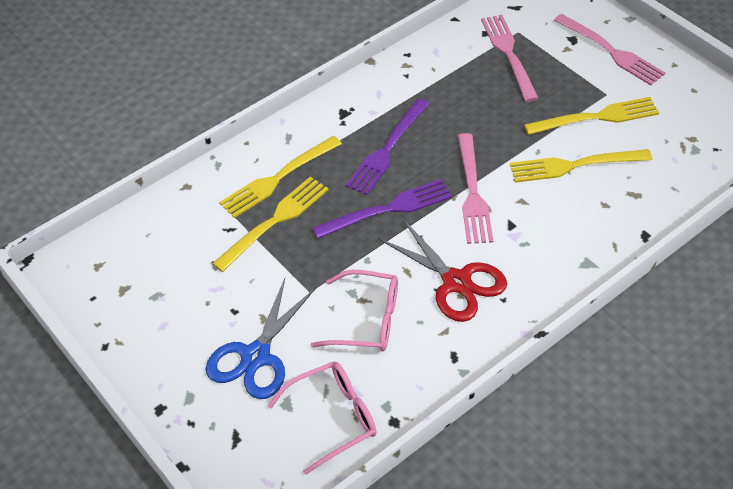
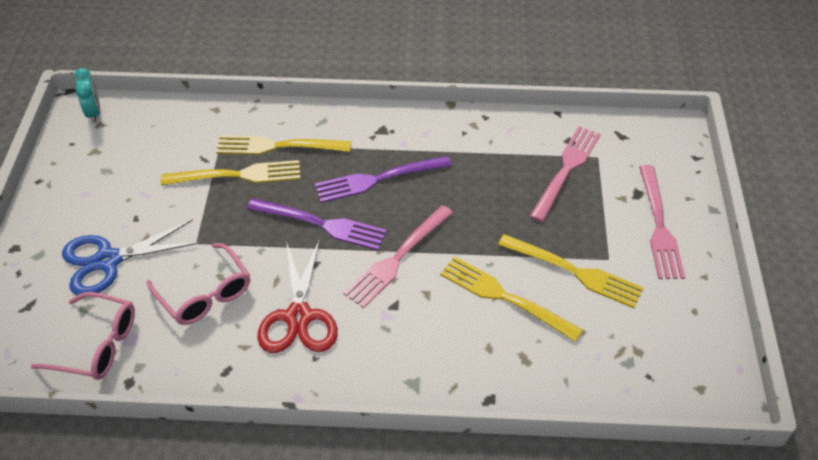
camera: 40 degrees right, 0 degrees up
none -> turquoise clock [74,68,100,123]

